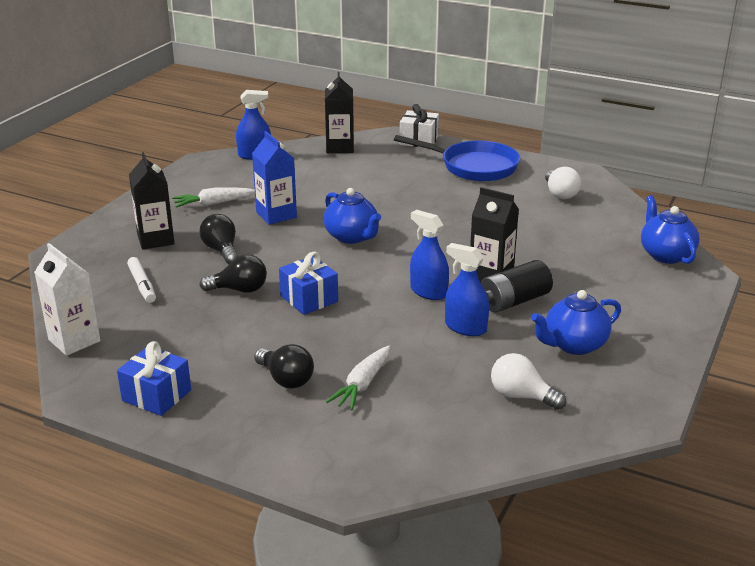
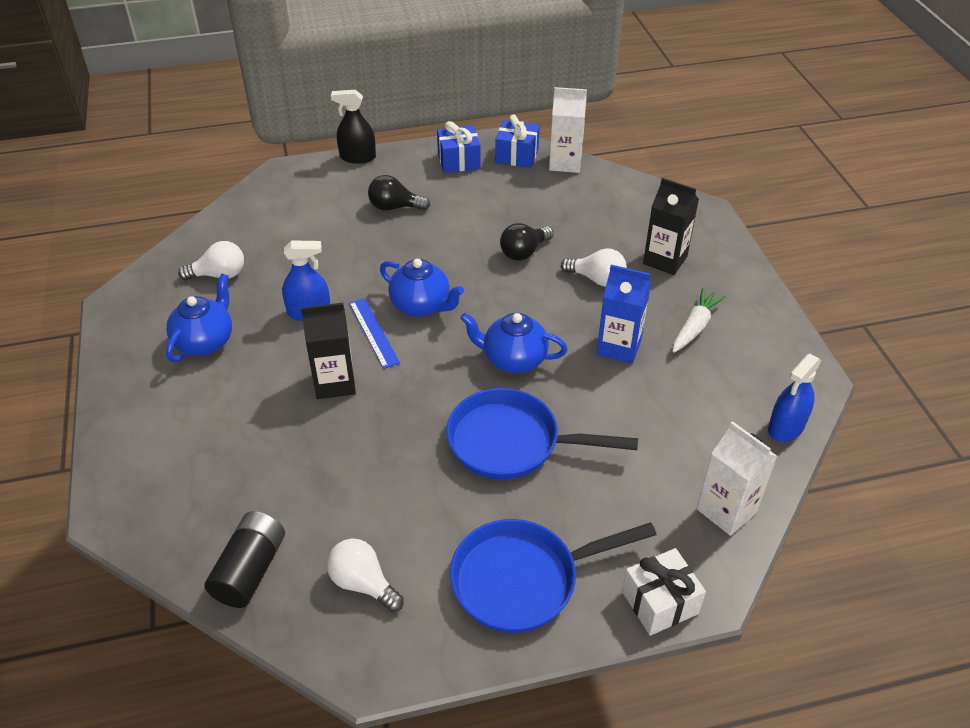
camera: 140 degrees right, 15 degrees up
white marker [127,257,156,303] -> none
black light bulb [200,214,239,264] -> white light bulb [561,248,627,287]
blue gift [279,252,338,315] -> blue gift moved to [495,114,540,168]
black carton [325,72,354,153] -> white carton [697,421,777,536]
white carrot [326,346,390,410] -> none
blue spray bottle [410,210,449,300] -> blue ruler [349,298,400,369]
black battery [480,260,553,313] -> black battery moved to [204,511,285,608]
blue teapot [641,195,699,264] -> blue teapot moved to [380,259,464,317]
none -> black spray bottle [331,90,376,164]
none -> blue pan [446,388,638,480]

